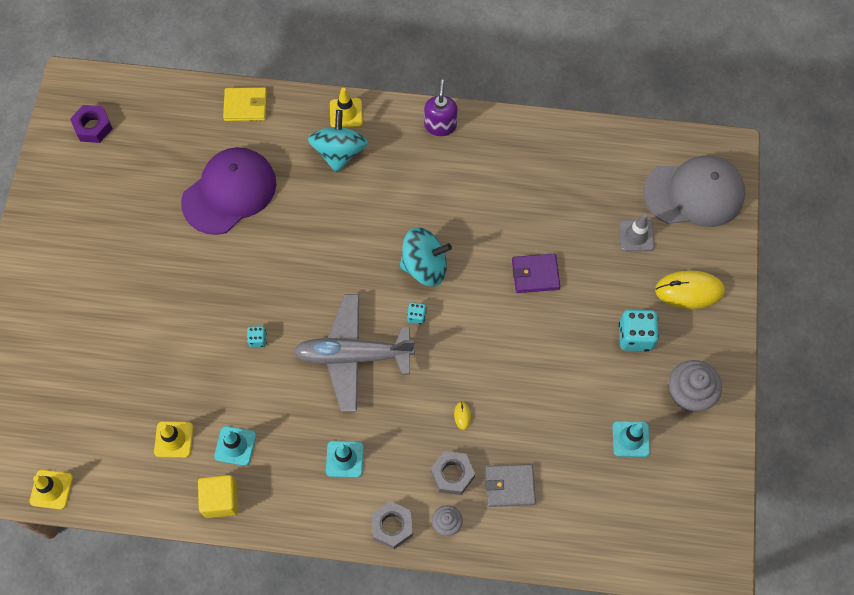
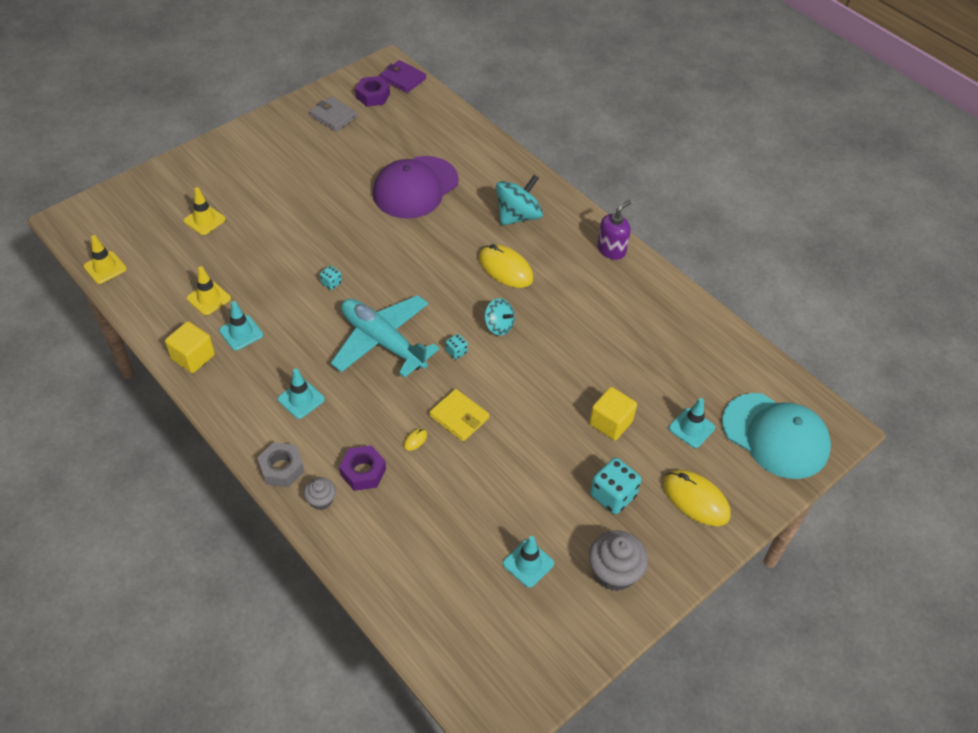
camera: 40 degrees right, 15 degrees down
purple cap [181,147,276,235] -> purple cap turned 135 degrees clockwise [373,156,459,219]
yellow wallet [223,87,267,121] -> yellow wallet moved to [429,389,489,442]
grey plane [293,294,415,412] -> turquoise plane [331,295,439,378]
yellow traffic cone [330,88,363,128] -> yellow traffic cone moved to [184,187,226,235]
turquoise spinning top [400,227,452,286] -> turquoise spinning top [484,298,515,336], size x0.61
grey nut [431,451,475,495] -> purple nut [339,445,386,491]
grey wallet [485,464,536,507] -> grey wallet moved to [309,96,358,132]
purple wallet [512,254,560,293] -> purple wallet moved to [380,60,426,93]
grey traffic cone [619,214,655,251] -> turquoise traffic cone [669,398,715,448]
grey cap [643,155,745,227] -> turquoise cap [722,393,831,479]
none -> yellow mouse [479,244,534,288]
none -> yellow cube [589,387,637,441]

